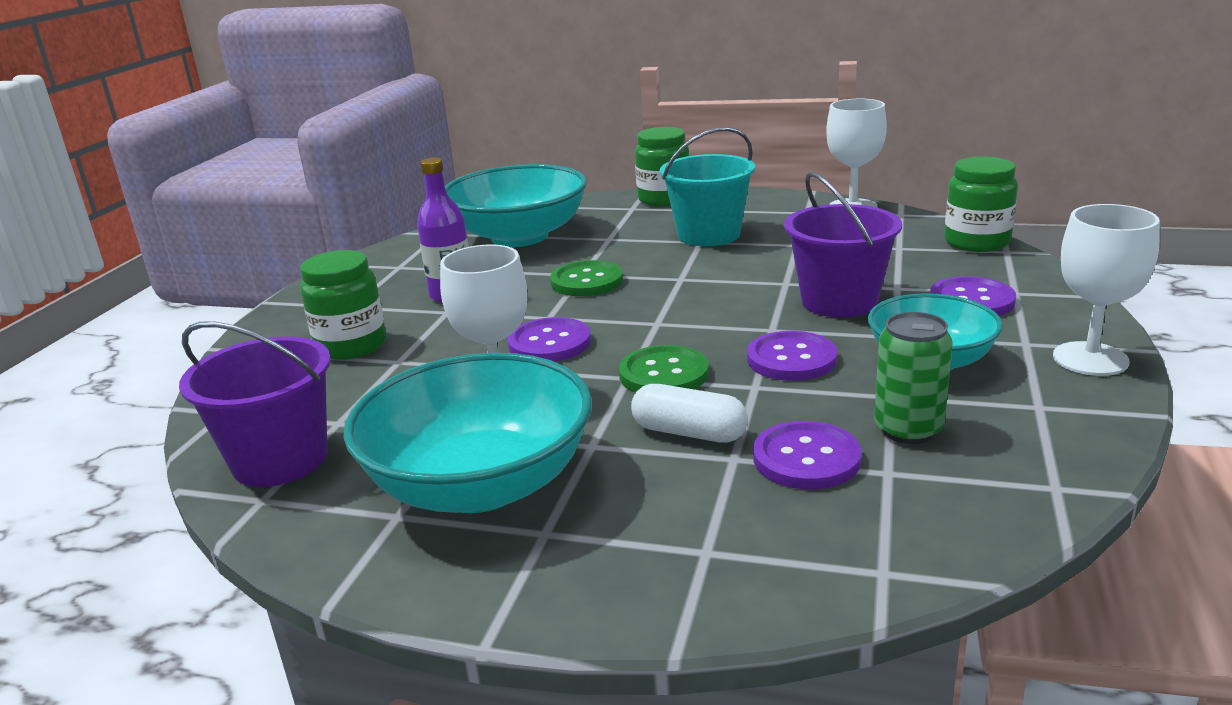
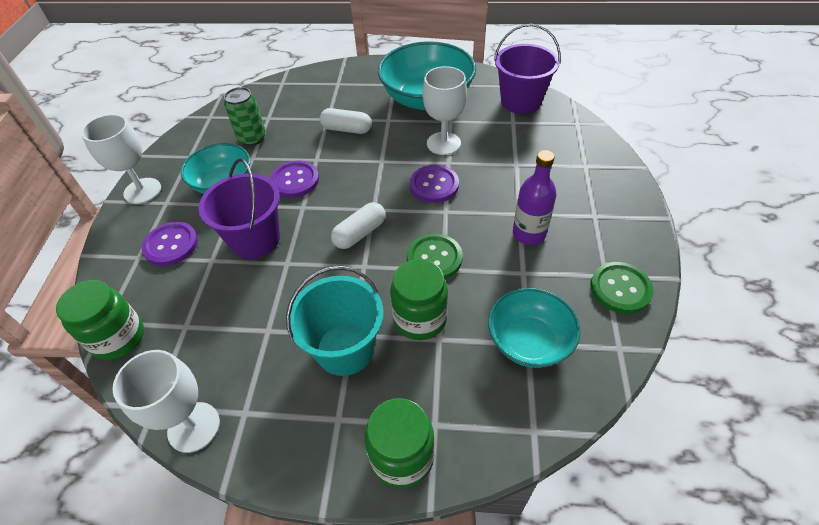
camera: 170 degrees right, 25 degrees up
green jar [300,250,386,360] -> green jar moved to [390,259,448,340]
turquoise bowl [445,164,587,247] -> turquoise bowl [488,288,581,368], size x0.62
green button [619,345,709,392] -> green button moved to [590,262,653,314]
purple button [753,421,862,489] -> none
none -> white capsule [331,202,386,249]

